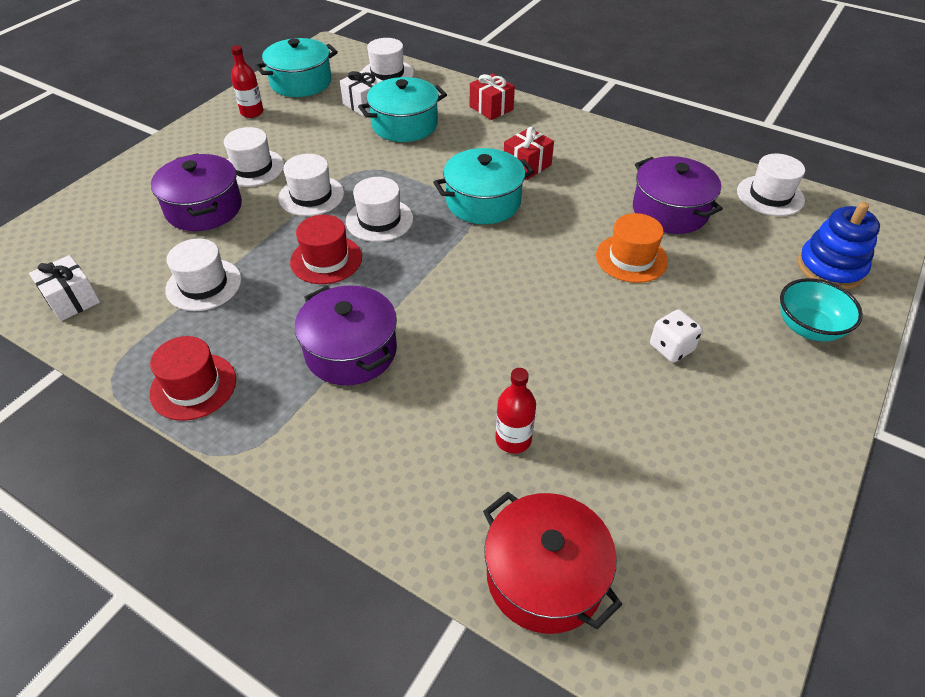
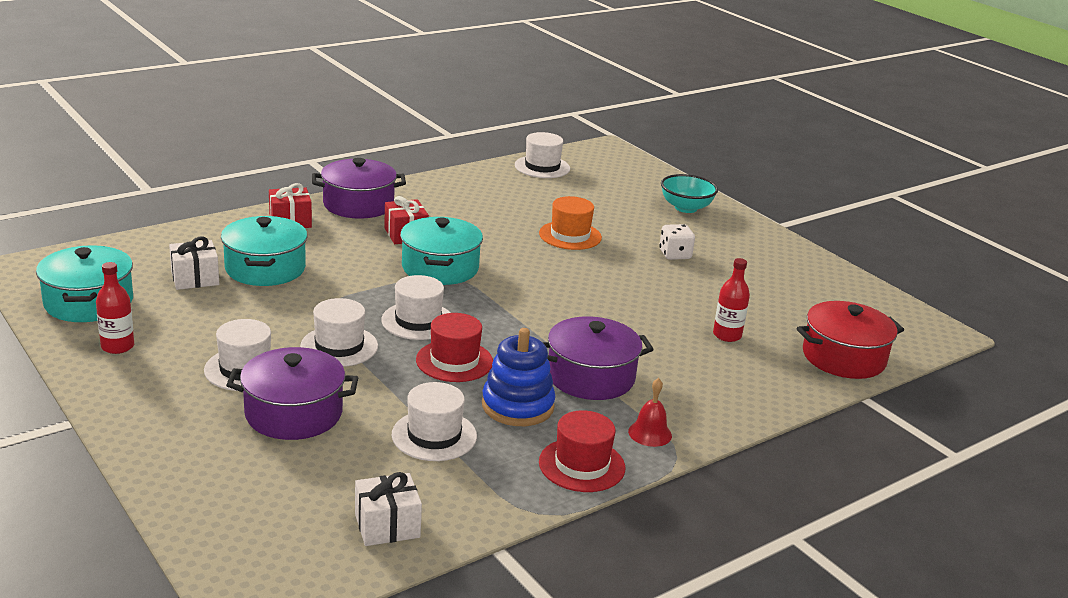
camera: 70 degrees left, 20 degrees down
white hat [363,38,414,81] -> none
purple pot [633,156,723,234] -> purple pot moved to [312,158,406,219]
blue stacking toy [798,202,880,290] -> blue stacking toy moved to [482,328,555,426]
none -> red bell [628,378,672,447]

